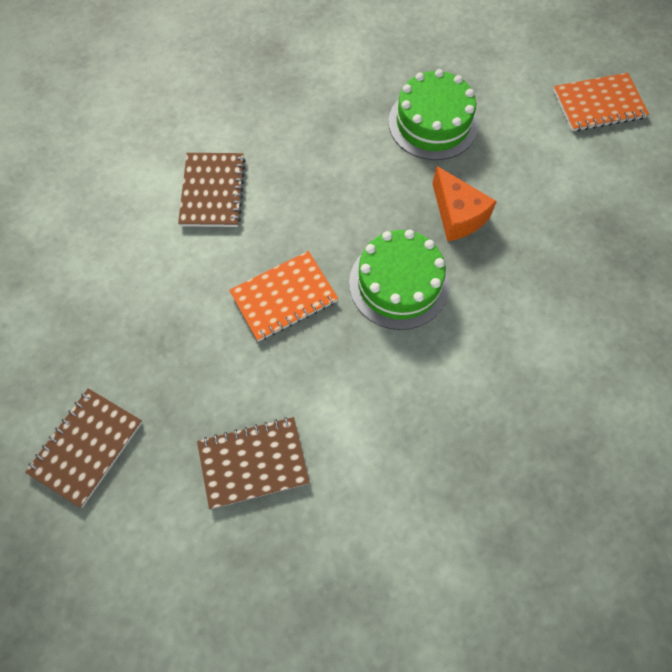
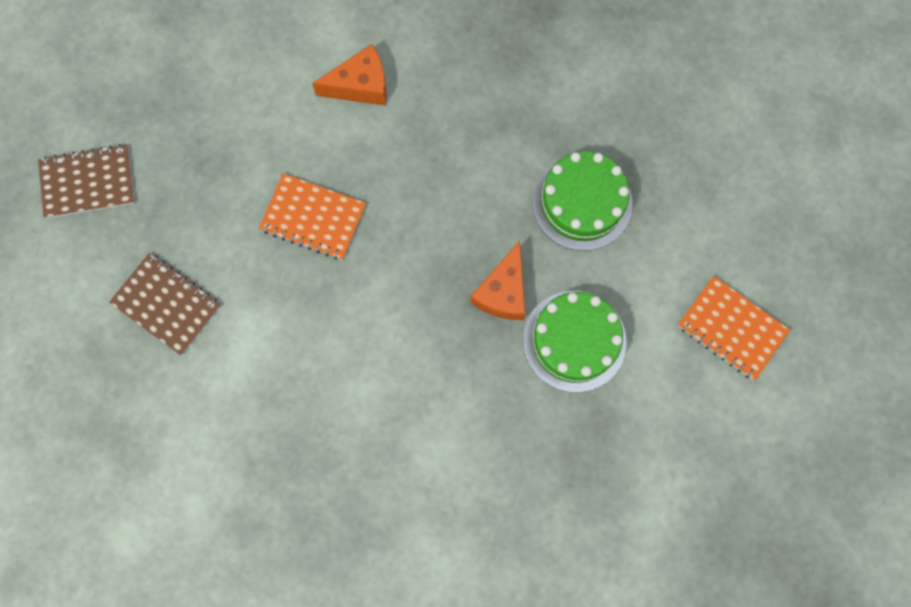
camera: 50 degrees right, 10 degrees up
brown notebook [178,153,246,227] -> orange cheese [312,44,387,106]
green cake [349,230,449,330] -> green cake moved to [523,291,626,393]

